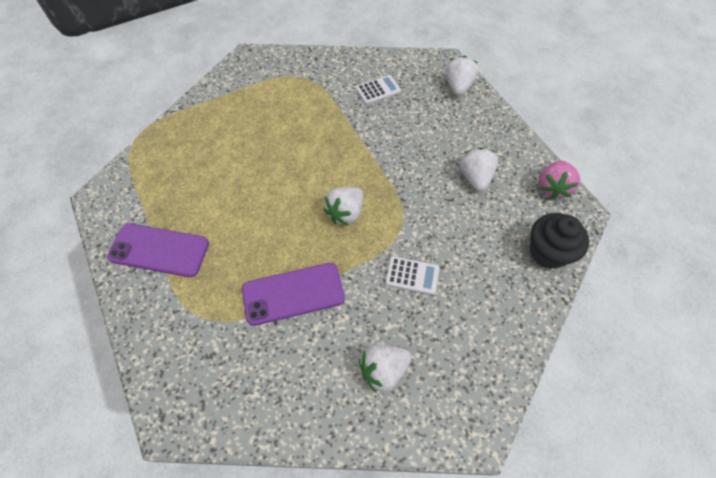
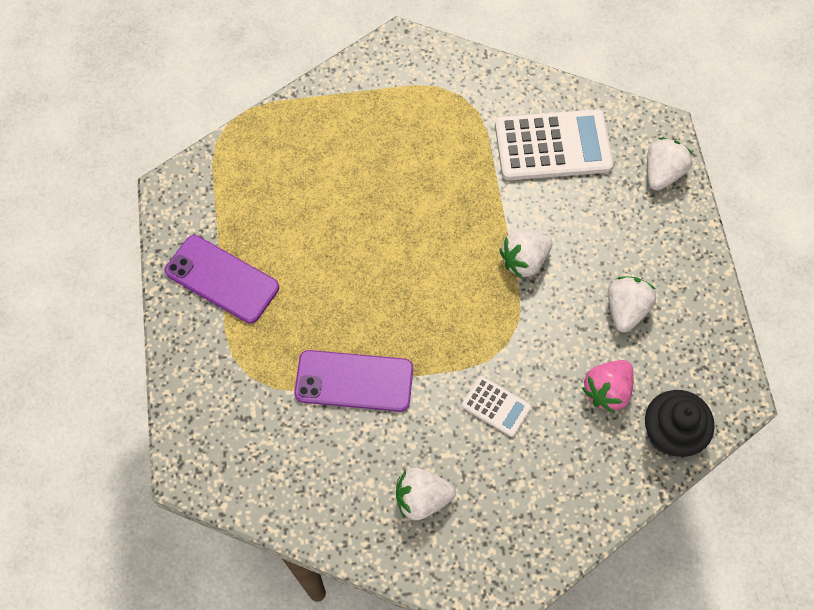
camera: 20 degrees right, 5 degrees up
white strawberry [324,187,363,226] -> white strawberry moved to [499,231,552,278]
white calculator [356,75,401,105] -> white calculator [495,109,613,180], size x2.01
pink strawberry [539,160,580,199] -> pink strawberry moved to [582,360,634,413]

